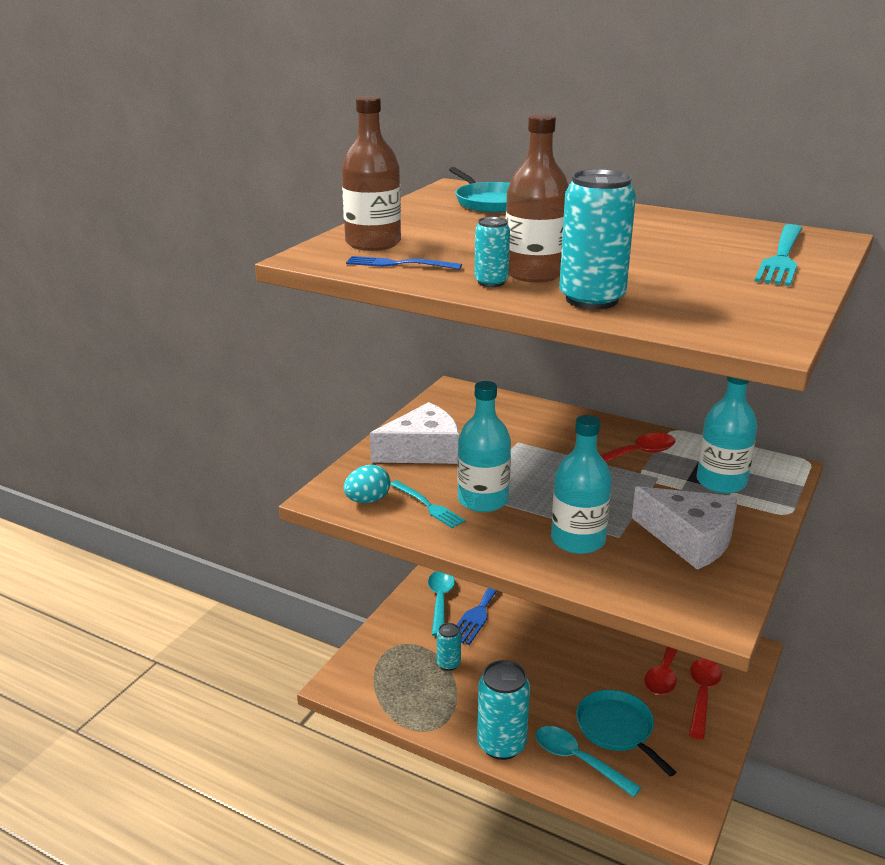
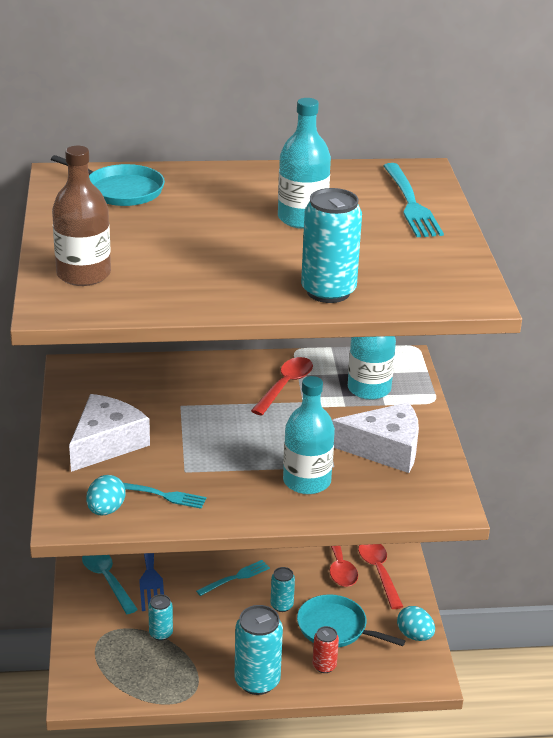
camera: 35 degrees left, 5 degrees up
blue fork [346,256,462,270] -> none
turquoise bottle [457,381,511,512] -> turquoise bottle moved to [278,98,331,229]
turquoise can [474,217,510,287] -> turquoise can moved to [271,567,295,612]
brown bottle [505,114,569,282] -> none
turquoise spoon [536,726,641,798] -> red can [313,626,339,673]
none -> turquoise fork [196,560,270,596]
none -> turquoise egg [397,606,435,641]

